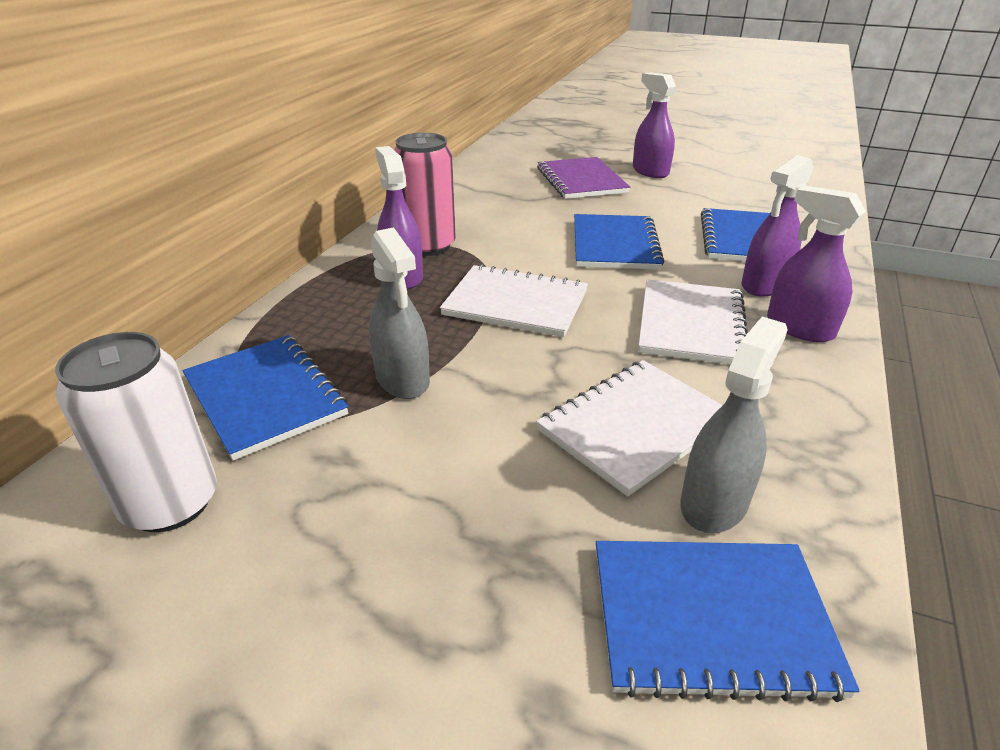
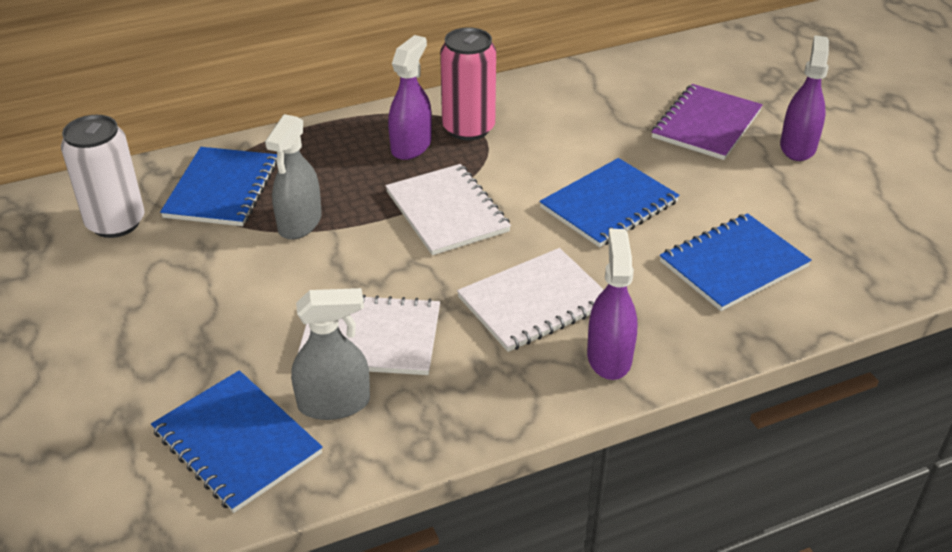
camera: 45 degrees right, 5 degrees up
purple spray bottle [741,155,813,296] -> none

